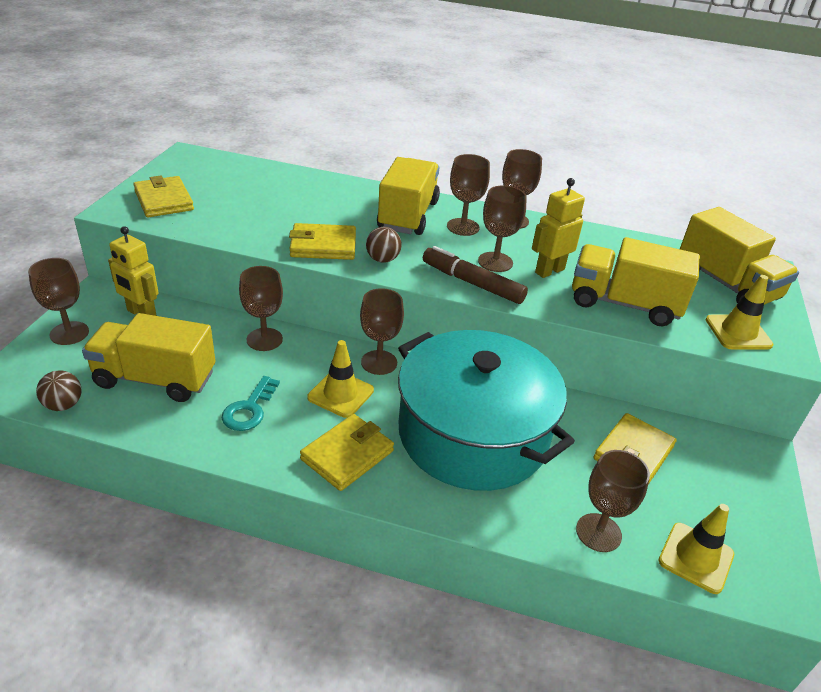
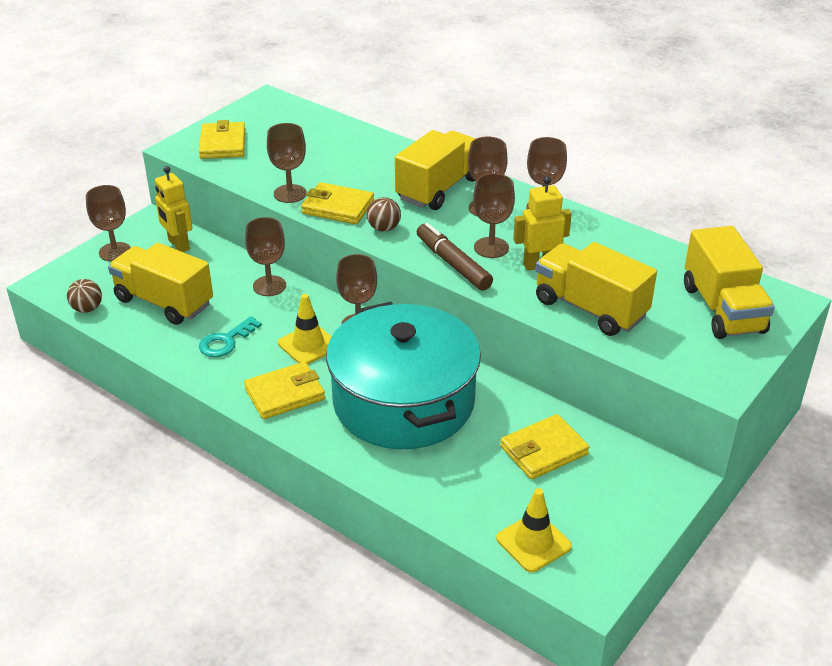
camera: 25 degrees right, 0 degrees up
brown goblet [576,450,650,552] -> brown goblet moved to [267,123,307,203]
yellow traffic cone [706,275,773,349] -> none

